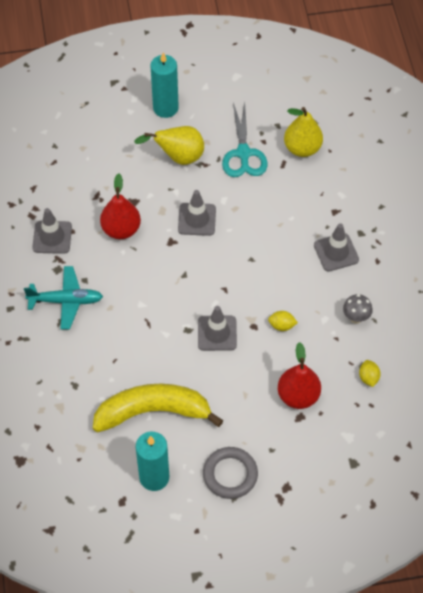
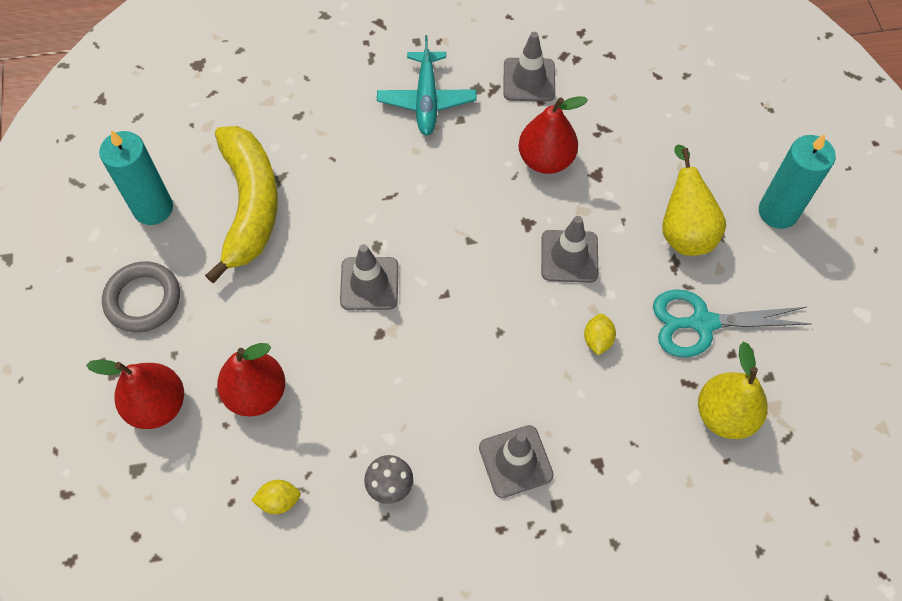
camera: 90 degrees right, 5 degrees up
yellow lemon [268,311,298,331] -> yellow lemon moved to [584,314,616,355]
none -> red pear [86,359,184,429]

